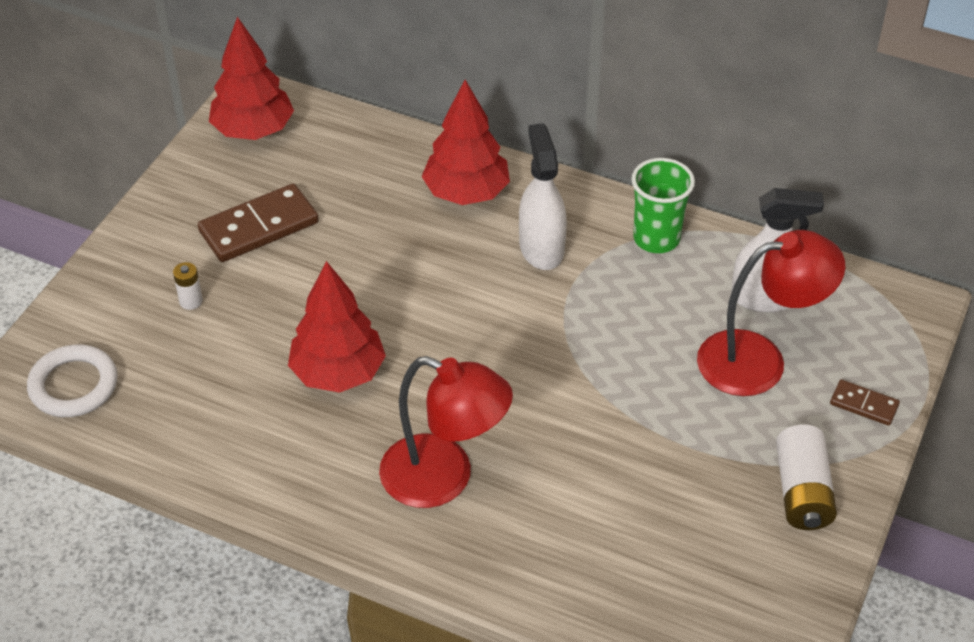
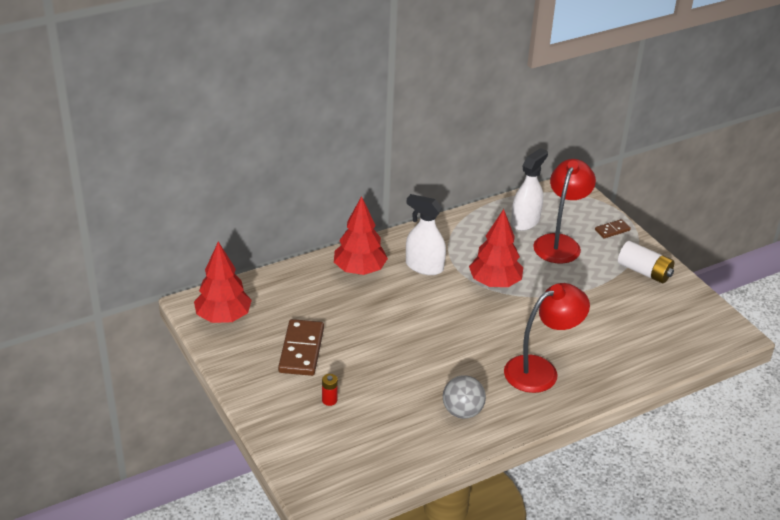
camera: 55 degrees left, 10 degrees down
white ring [27,344,118,417] -> none
white battery [173,262,203,310] -> red battery [322,374,338,406]
red tree [288,261,386,393] -> red tree moved to [469,209,523,287]
green cup [631,158,695,253] -> none
none -> grey ball [443,375,486,419]

